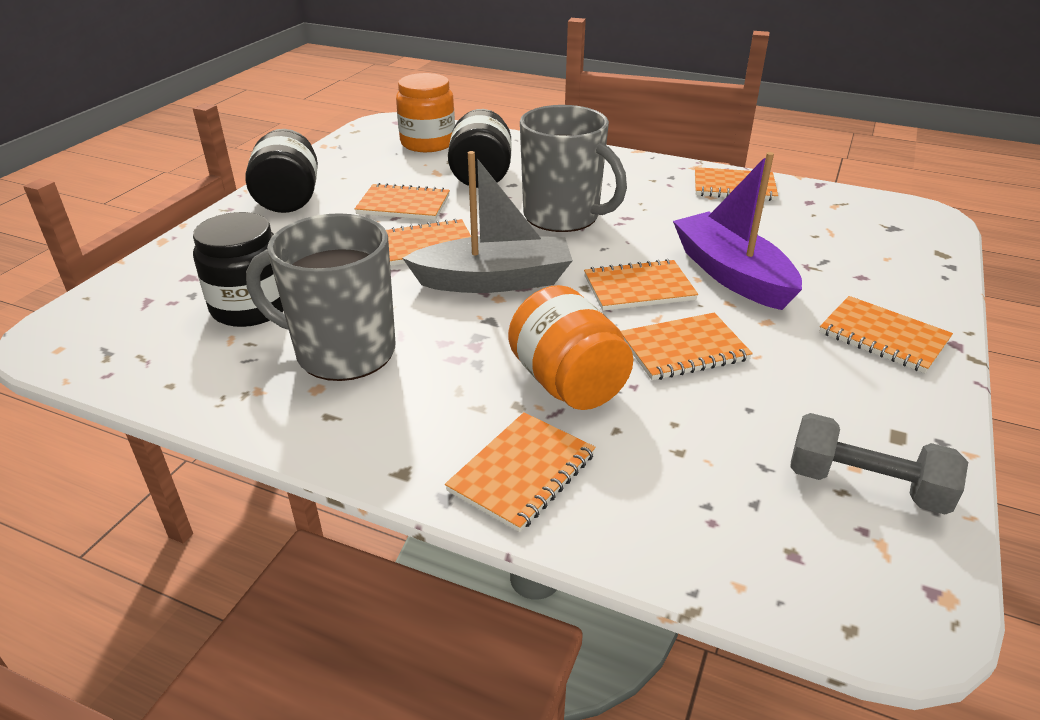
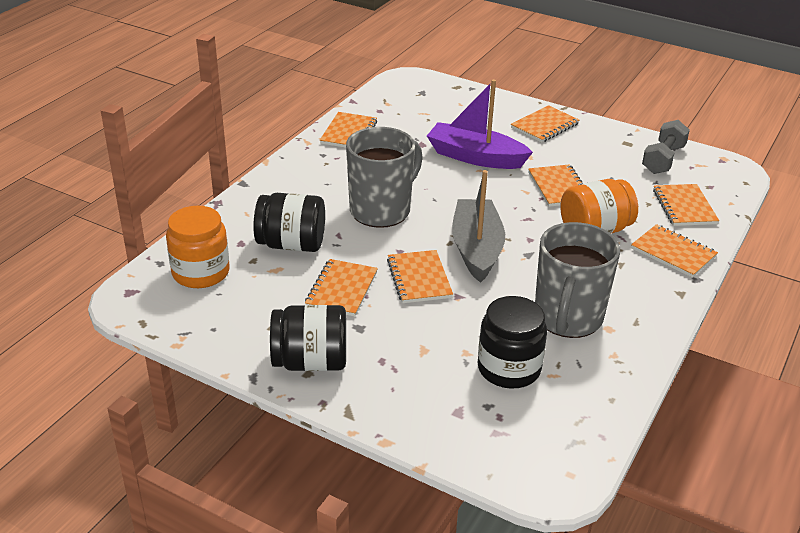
camera: 85 degrees left, 0 degrees up
orange notebook [584,259,698,311] -> orange notebook moved to [653,184,719,226]
purple boat [673,152,802,310] -> purple boat turned 45 degrees clockwise [427,79,533,169]

